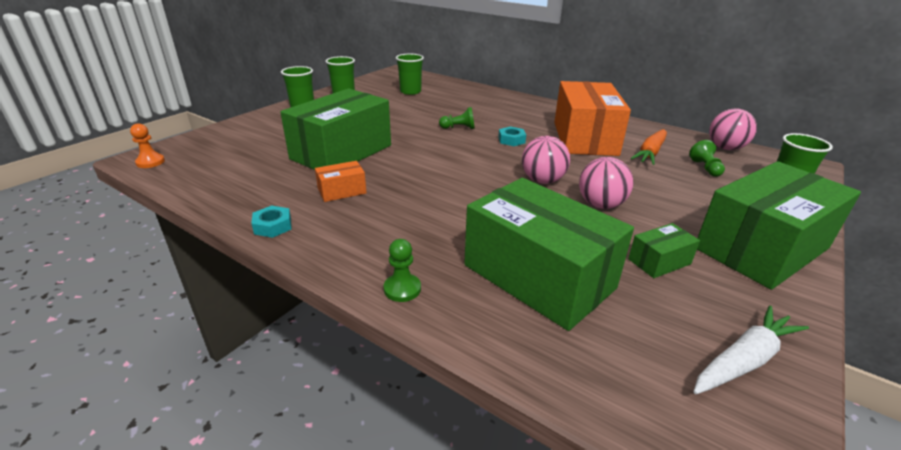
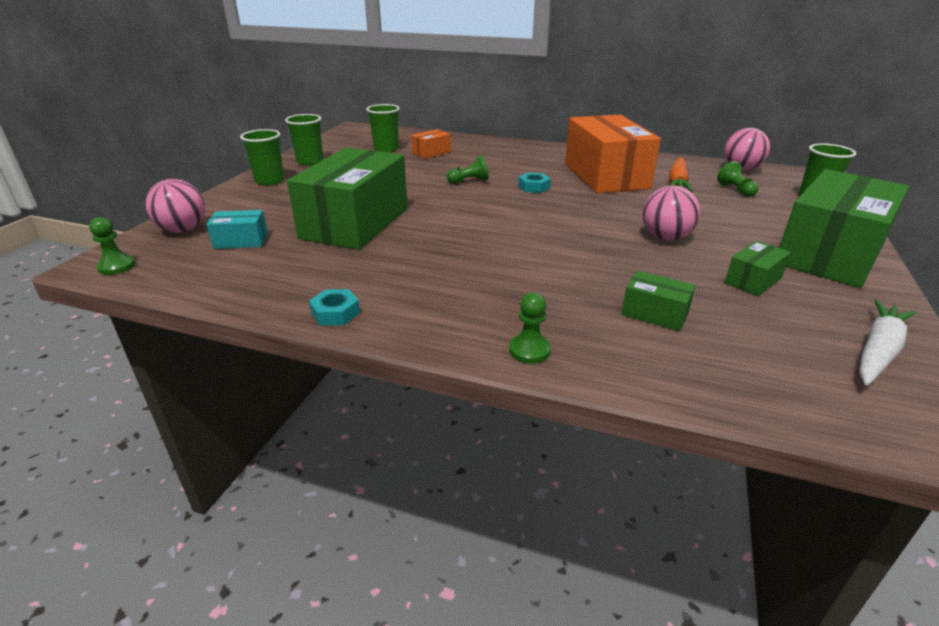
camera: 15 degrees left, 0 degrees up
orange pawn [130,123,165,168] -> green pawn [89,217,135,275]
orange box [315,161,367,202] -> orange box moved to [411,129,451,159]
green box [464,178,634,331] -> green box [621,271,696,331], size x0.43
pink ball [522,136,570,184] -> pink ball moved to [145,179,205,233]
none -> turquoise box [206,210,268,249]

